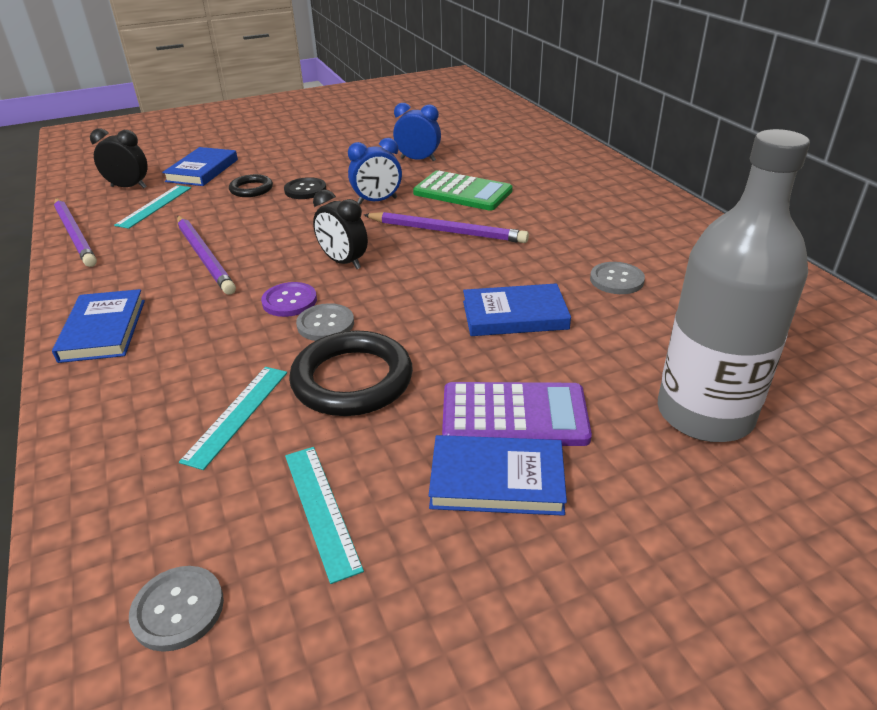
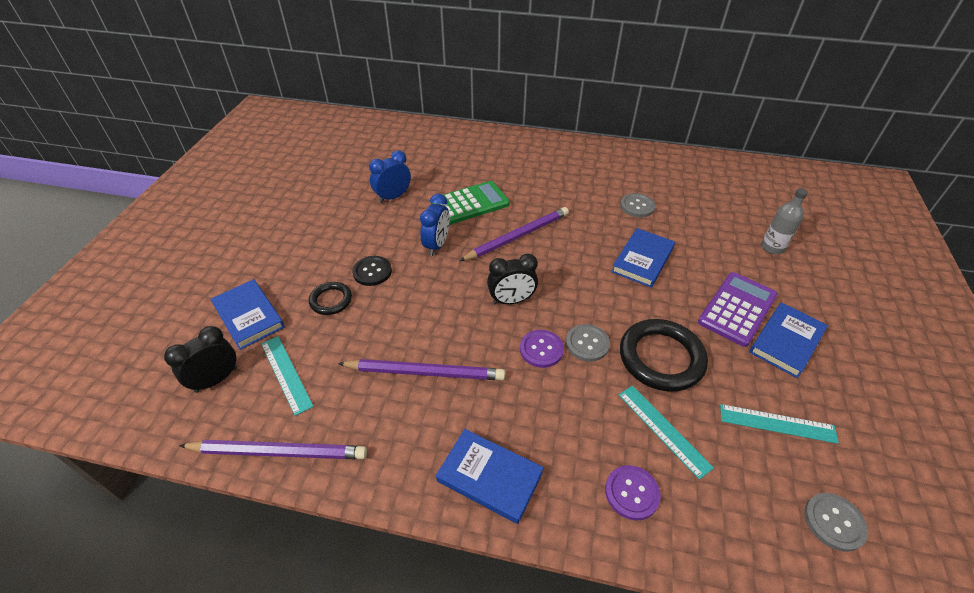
camera: 55 degrees left, 10 degrees up
grey bottle [658,129,810,442] -> grey bottle [761,188,808,254], size x0.46
none -> purple button [605,465,661,520]

